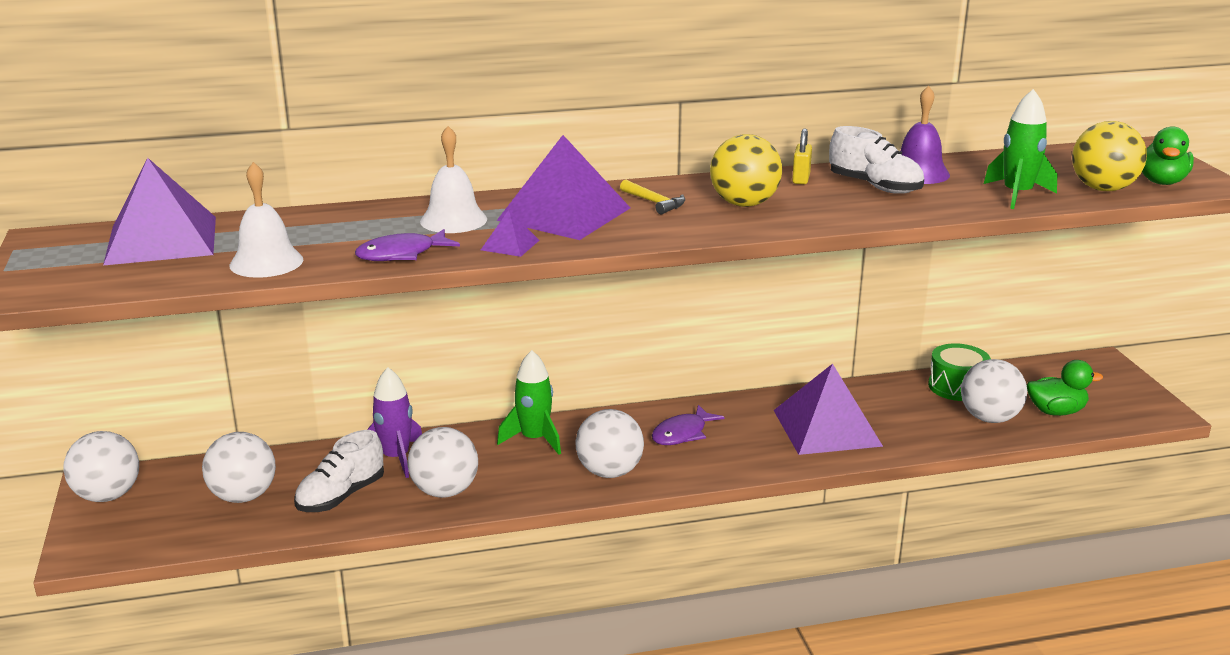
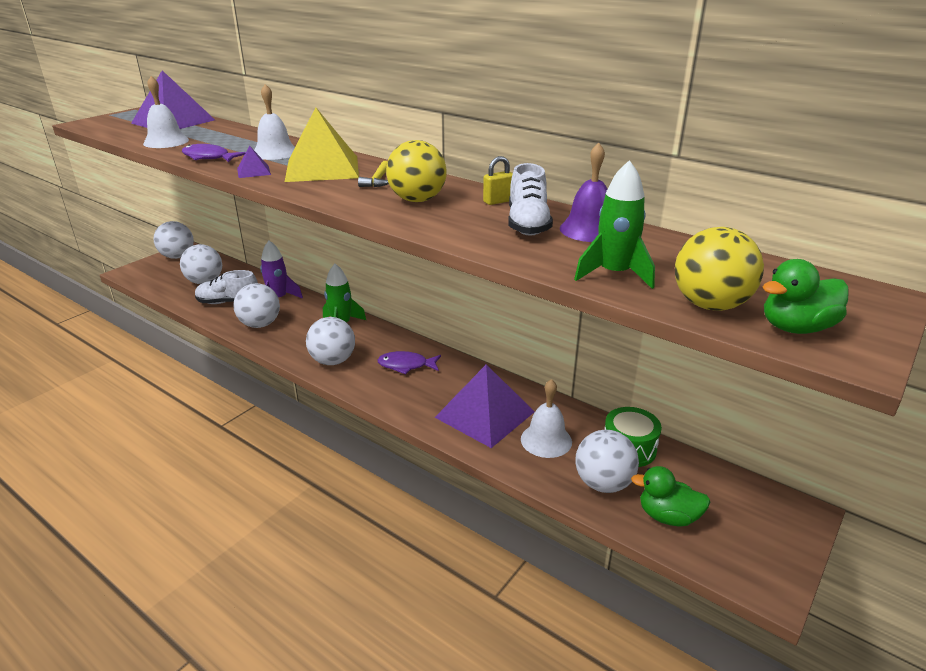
camera: 50 degrees right, 5 degrees up
purple pyramid [497,135,630,240] -> yellow pyramid [285,107,359,182]
green duck [1027,360,1103,416] -> green duck turned 150 degrees clockwise [631,466,710,527]
none -> white bell [521,379,572,458]

